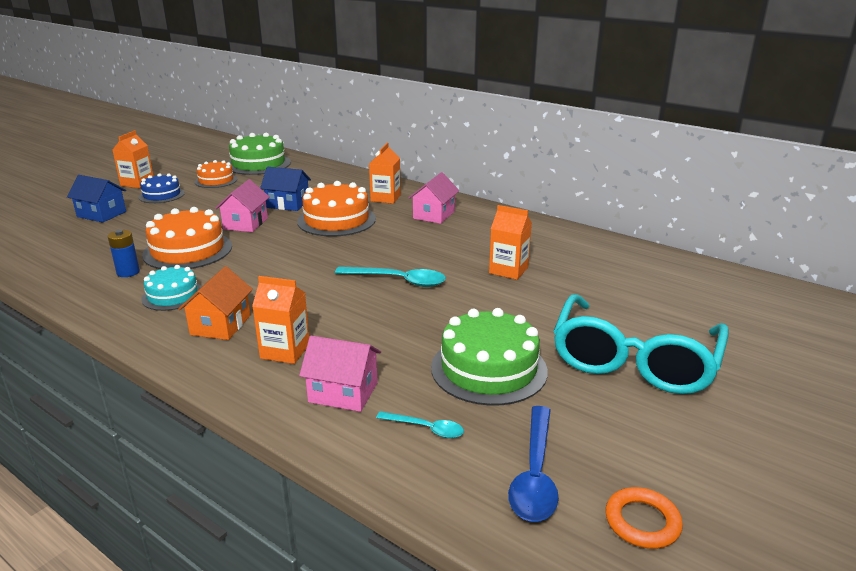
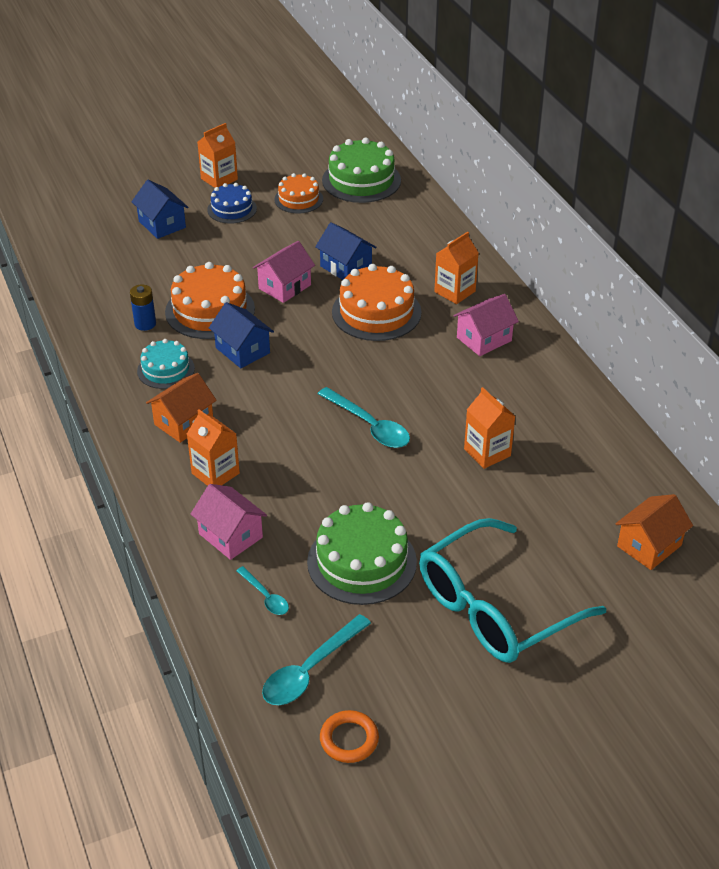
camera: 30 degrees right, 15 degrees up
blue spoon [508,406,559,522] -> turquoise spoon [262,614,371,705]
none -> blue house [209,302,274,368]
none -> orange house [615,494,693,570]

